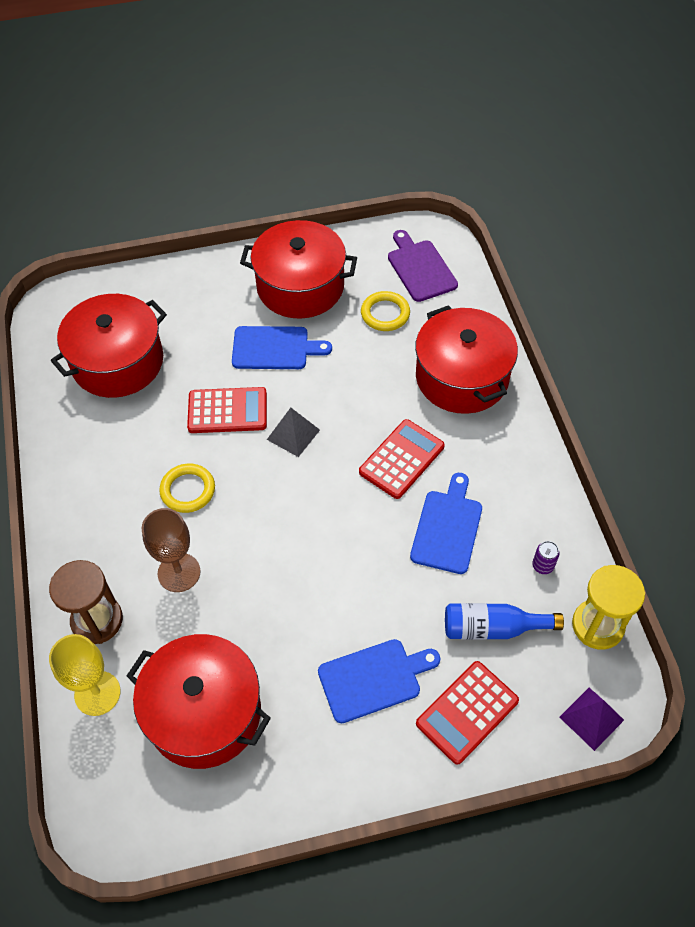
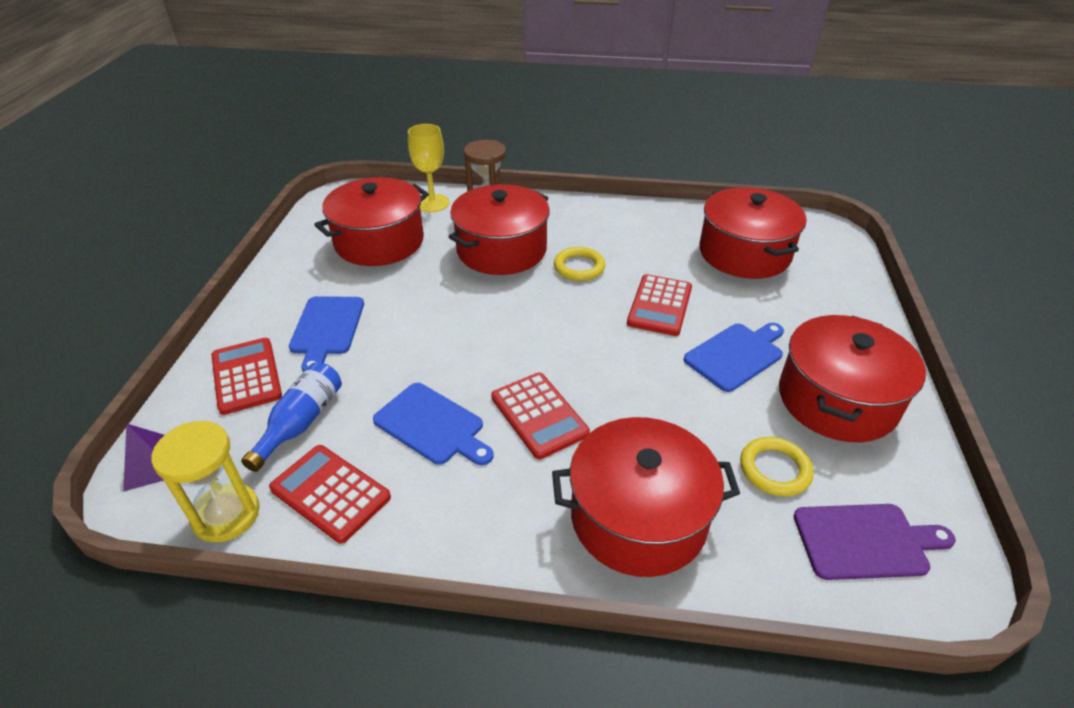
camera: 110 degrees right, 15 degrees down
brown goblet [142,508,200,592] -> red pot [449,184,550,275]
blue cutting board [232,326,332,369] -> blue cutting board turned 150 degrees counterclockwise [684,323,784,392]
grey pyramid [267,408,320,457] -> none
purple can [532,541,559,574] -> red calculator [269,445,391,543]

